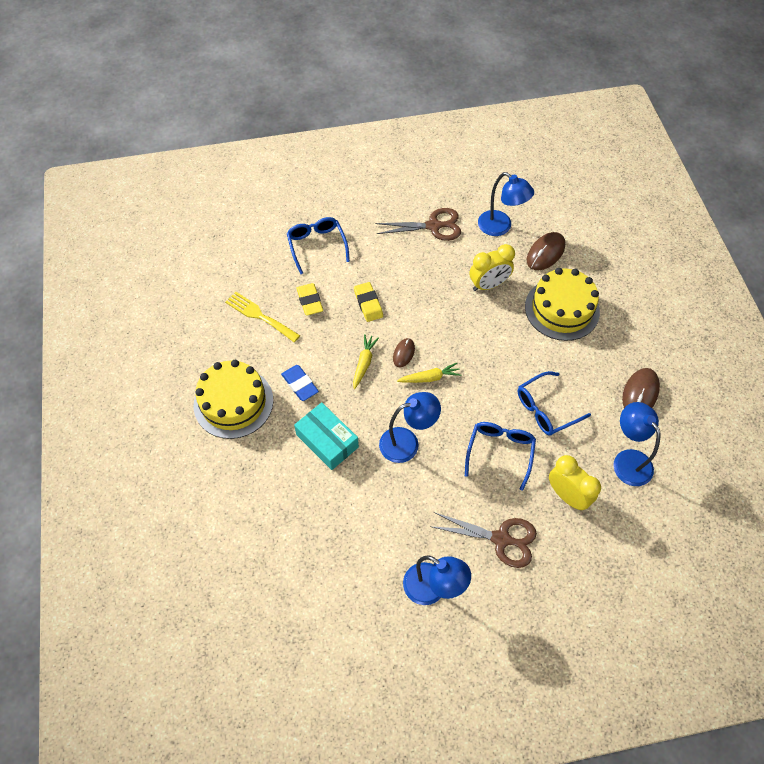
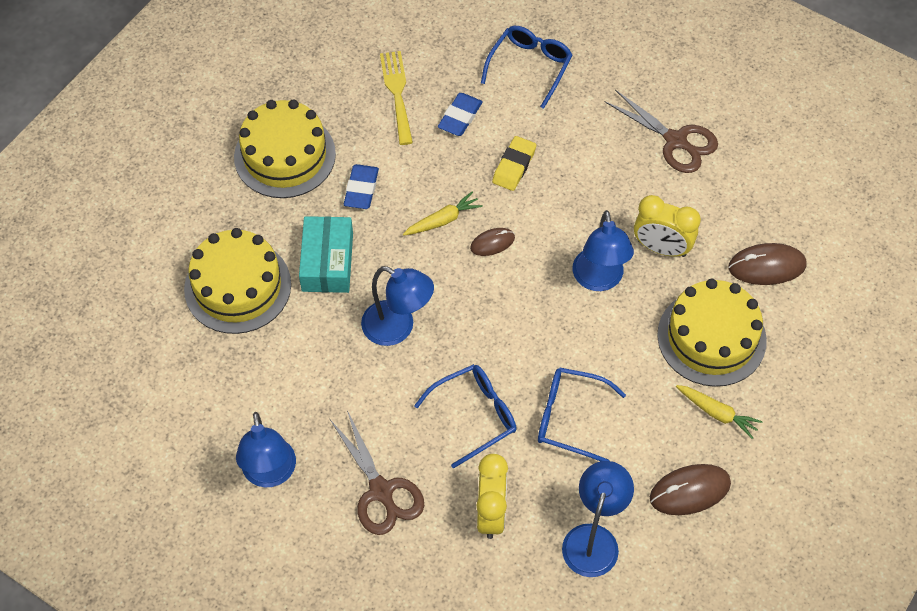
camera: 45 degrees right, 0 degrees up
yellow eraser [296,283,323,315] -> blue eraser [438,93,483,136]
yellow carrot [397,363,461,383] -> yellow carrot moved to [676,385,763,439]
blue lamp [478,172,534,236] -> blue lamp moved to [573,210,634,291]
none -> yellow cake [184,228,291,334]

